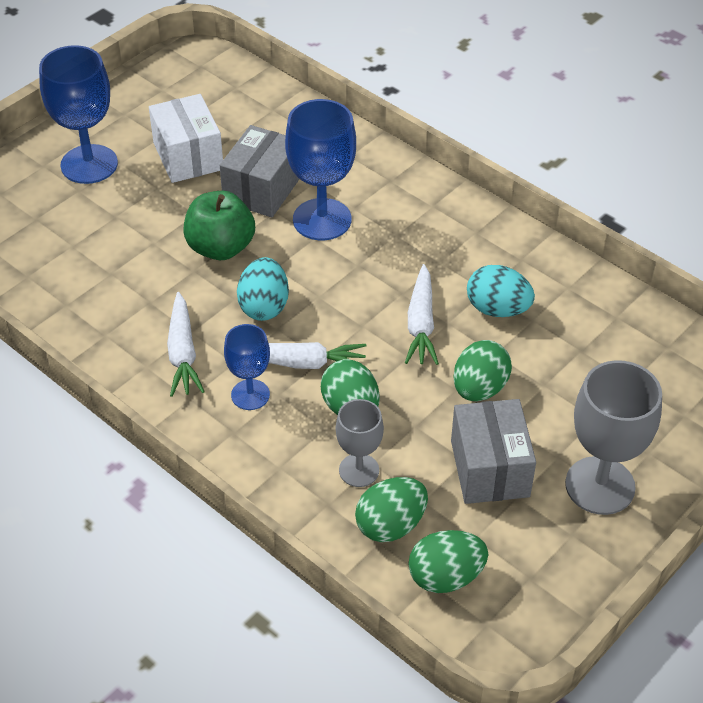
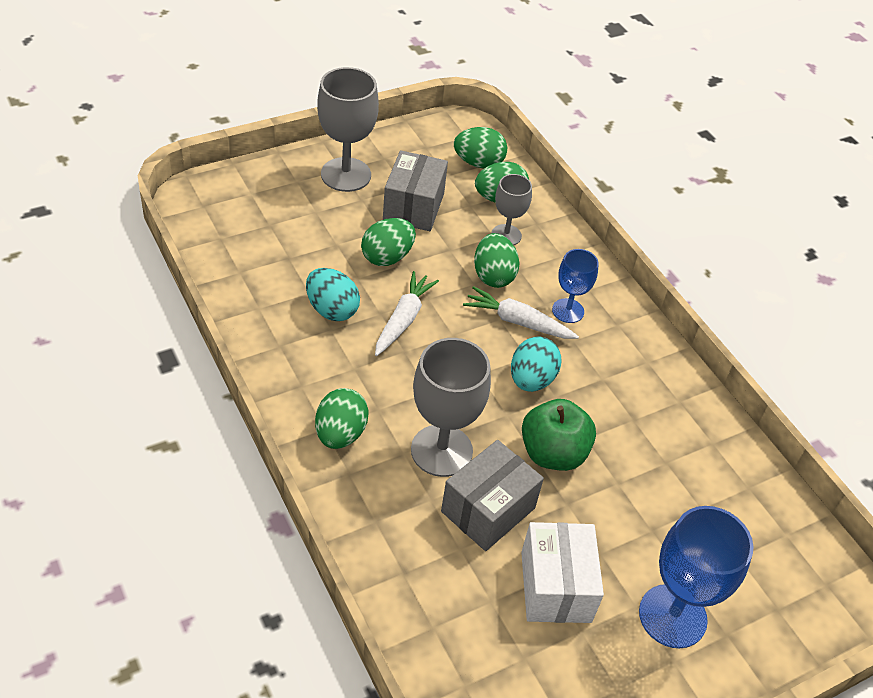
camera: 165 degrees left, 0 degrees up
white carrot [167,292,205,397] -> none
blue goblet [285,99,356,240] -> grey goblet [411,338,491,477]
none -> green egg [315,388,369,449]

